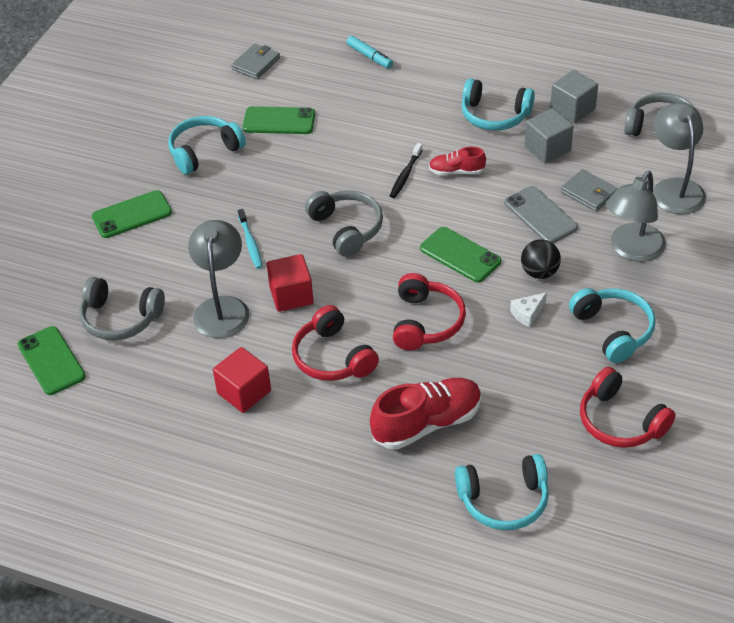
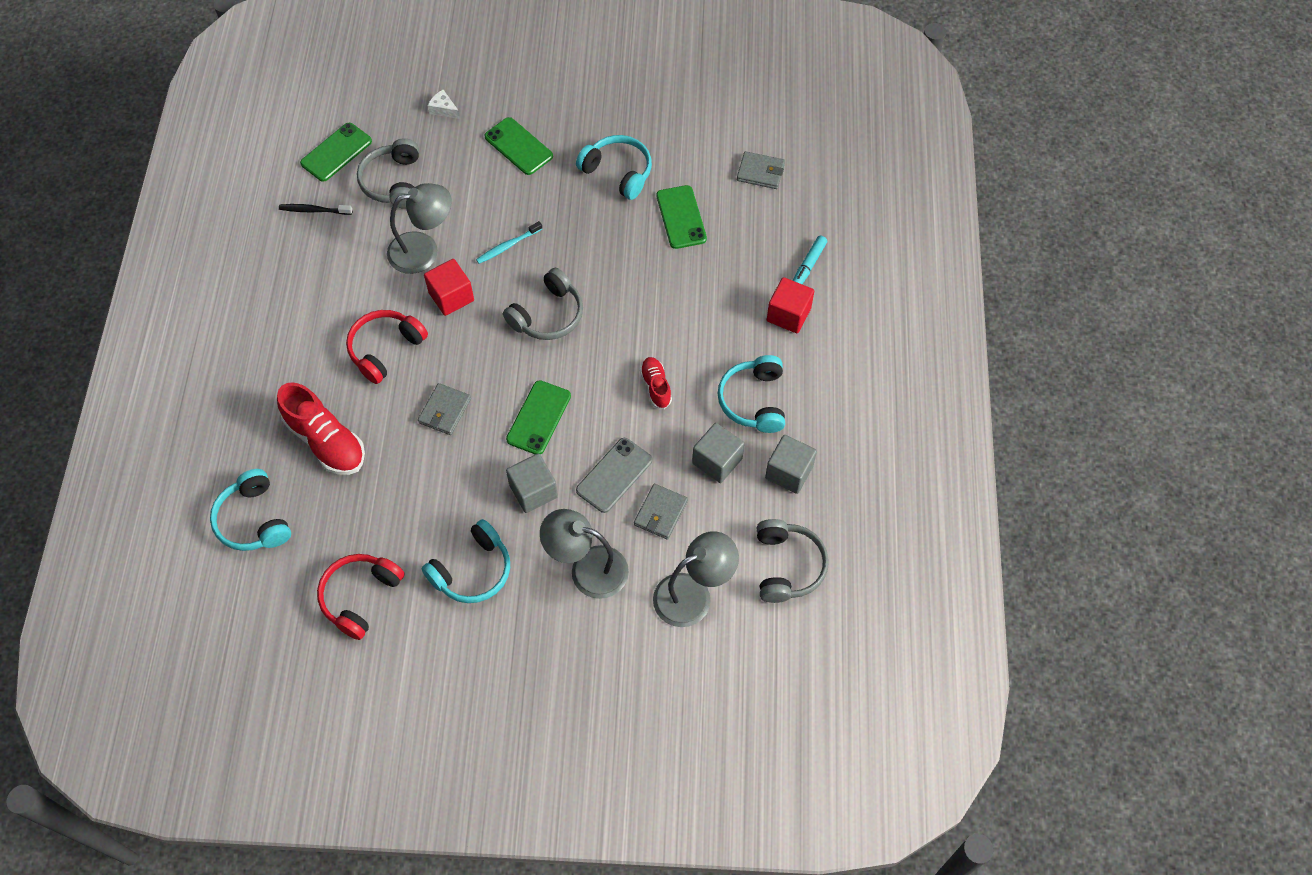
camera: 70 degrees right, 15 degrees up
red cube [213,347,271,413] -> red cube moved to [767,277,814,333]
black toothbrush [390,143,423,198] -> black toothbrush moved to [279,204,353,215]
red headphones [393,273,466,350] -> grey wallet [418,383,471,435]
white cheese [510,292,547,327] -> white cheese moved to [428,90,460,119]
black ball [521,239,561,279] -> grey cube [506,454,558,513]

